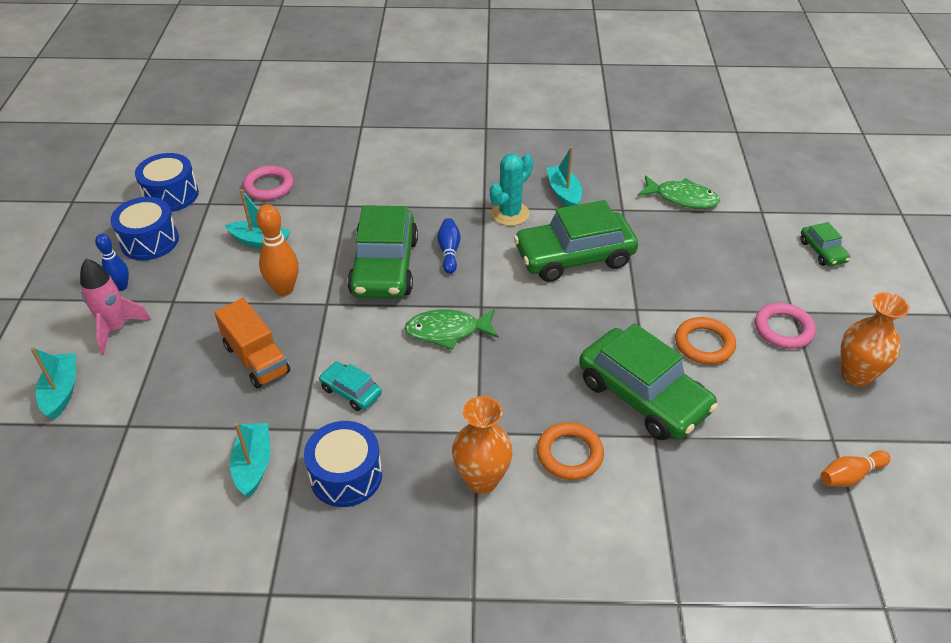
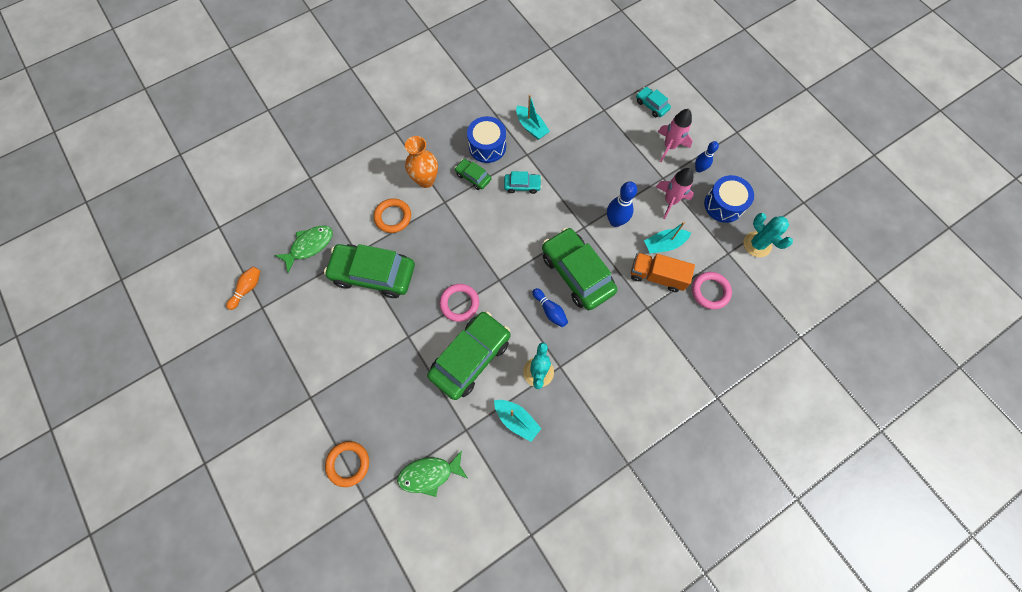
camera: 145 degrees right, 25 degrees up
turquoise boat [30,347,76,420] -> turquoise car [636,87,671,117]
blue drum [135,153,199,212] -> turquoise cactus [744,213,793,257]
orange truck [214,298,290,389] -> orange truck moved to [631,253,695,292]
orange bowling pin [256,204,299,296] -> blue bowling pin [607,181,637,227]
green fish [405,309,499,350] -> green fish moved to [275,225,333,273]
orange ring [675,317,736,364] -> orange ring moved to [325,441,369,487]
pink ring [755,303,816,349] -> pink ring moved to [440,284,479,322]
green car [800,222,850,266] -> green car moved to [455,159,491,190]
orange vase [841,292,910,387] -> none
none -> pink rocket [656,168,694,219]

